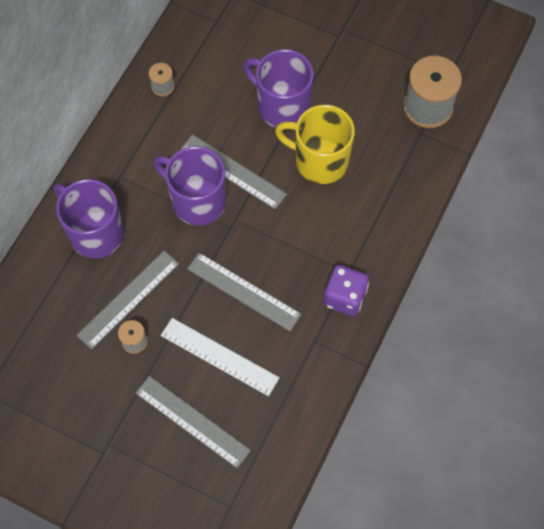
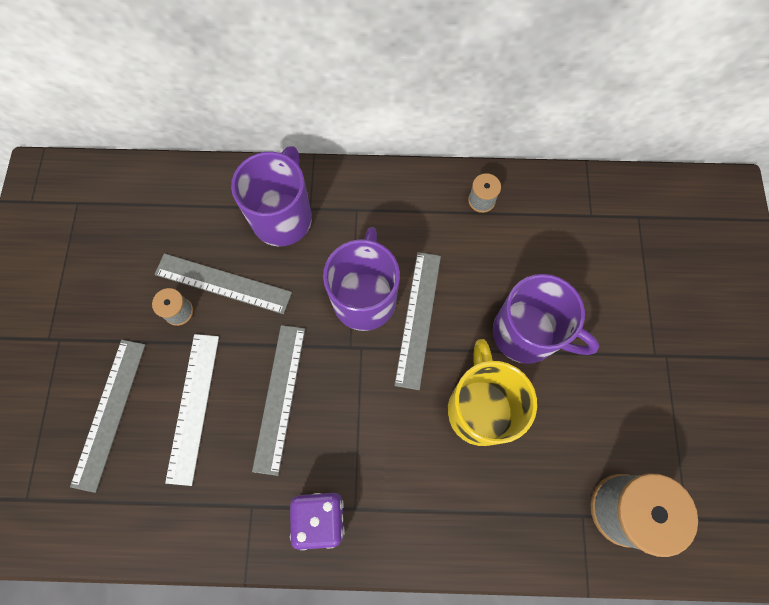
camera: 65 degrees right, 5 degrees up
purple mug [243,49,314,127] -> purple mug turned 105 degrees clockwise [493,274,599,364]

